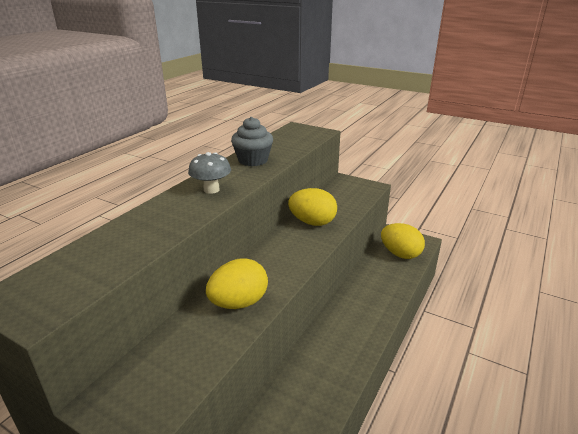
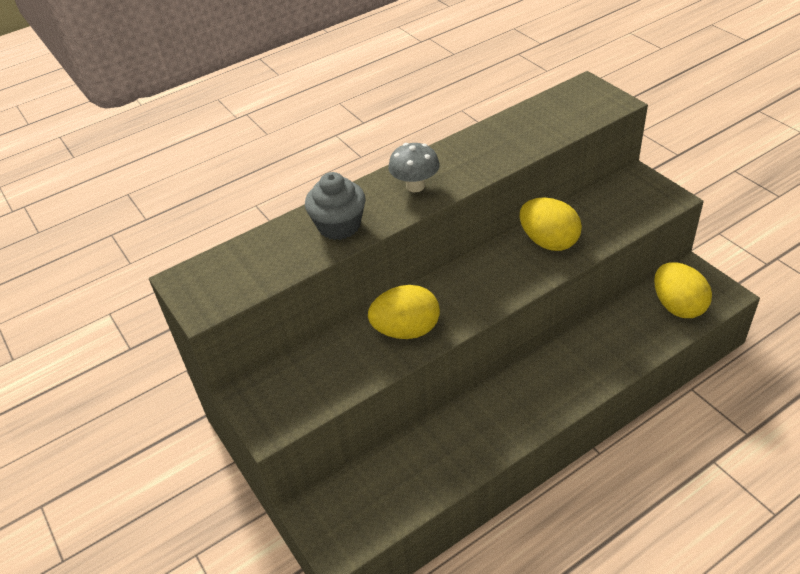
camera: 30 degrees right, 15 degrees up
grey cupcake [231,117,273,166] -> grey cupcake moved to [305,172,365,240]

